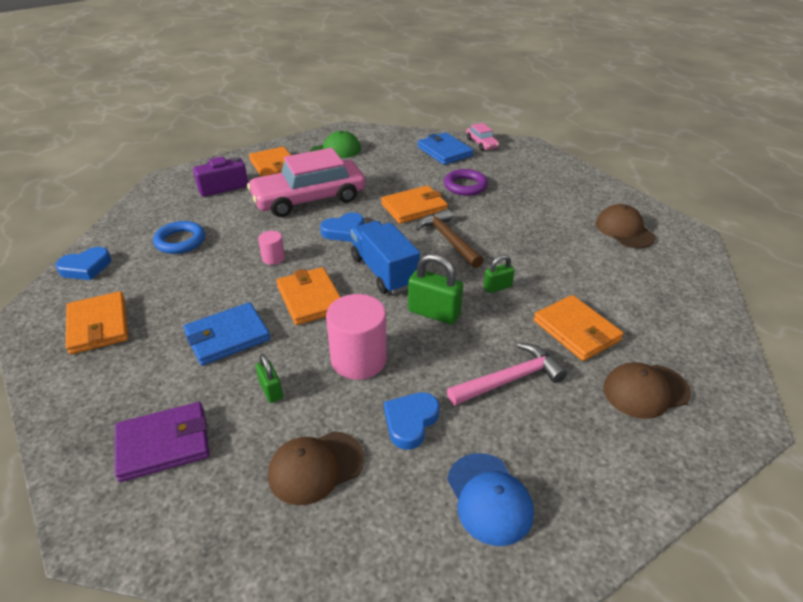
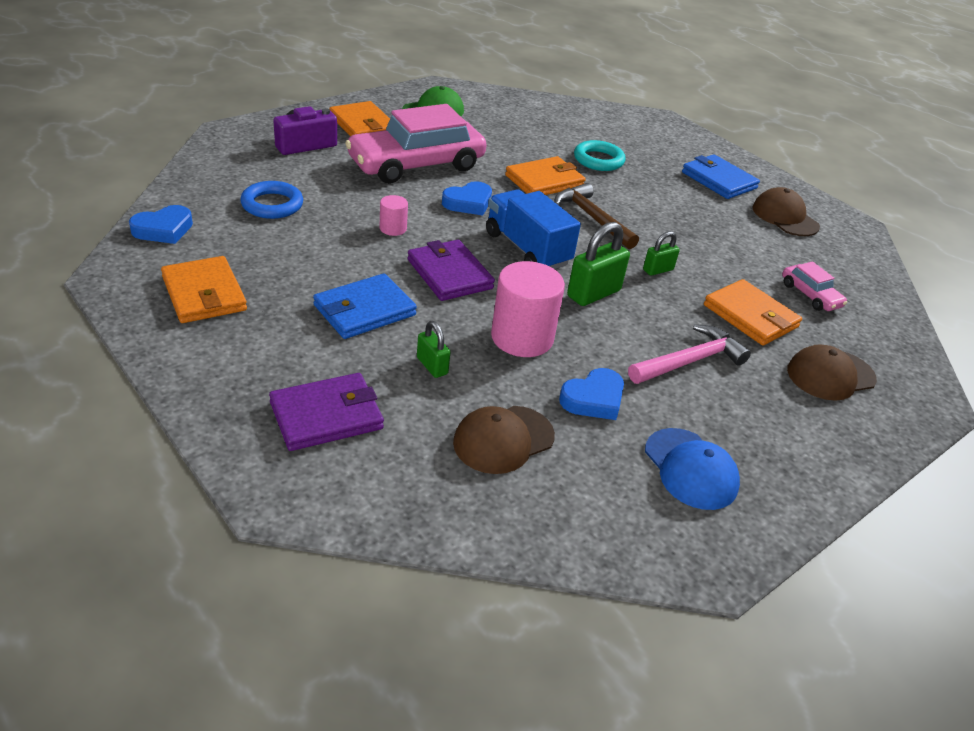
camera: 10 degrees left, 0 degrees up
orange wallet [276,267,341,325] -> purple wallet [408,240,495,301]
blue heart [384,392,439,450] -> blue heart turned 150 degrees counterclockwise [559,368,624,420]
green padlock [408,253,463,325] -> green padlock turned 60 degrees counterclockwise [567,222,630,306]
blue wallet [417,132,474,165] -> blue wallet moved to [682,154,760,199]
purple ring [444,169,488,196] -> turquoise ring [574,140,626,171]
pink car [466,123,499,151] -> pink car moved to [782,261,847,311]

